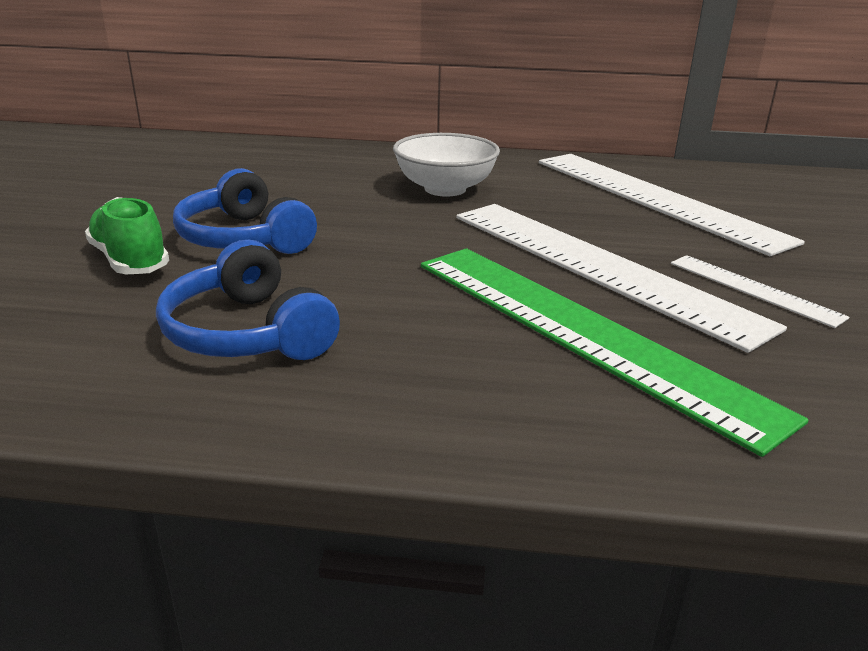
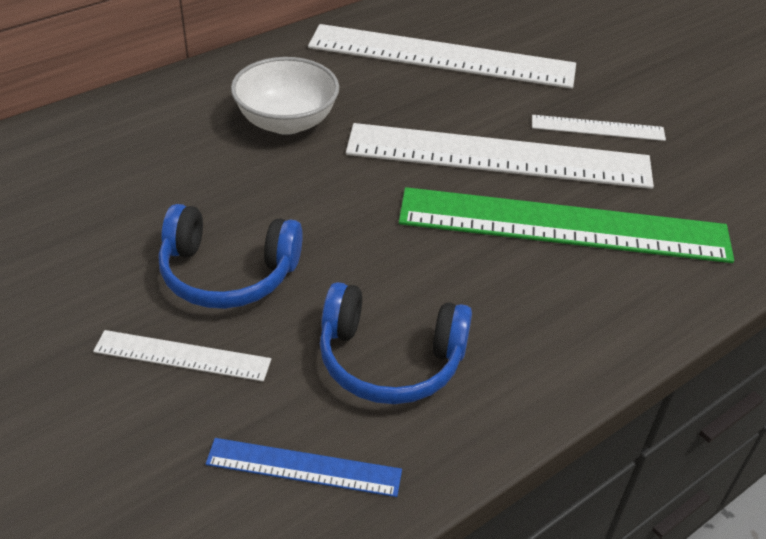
camera: 45 degrees left, 15 degrees up
green shoe [85,197,169,274] -> white ruler [93,330,271,382]
none -> blue ruler [206,438,402,497]

